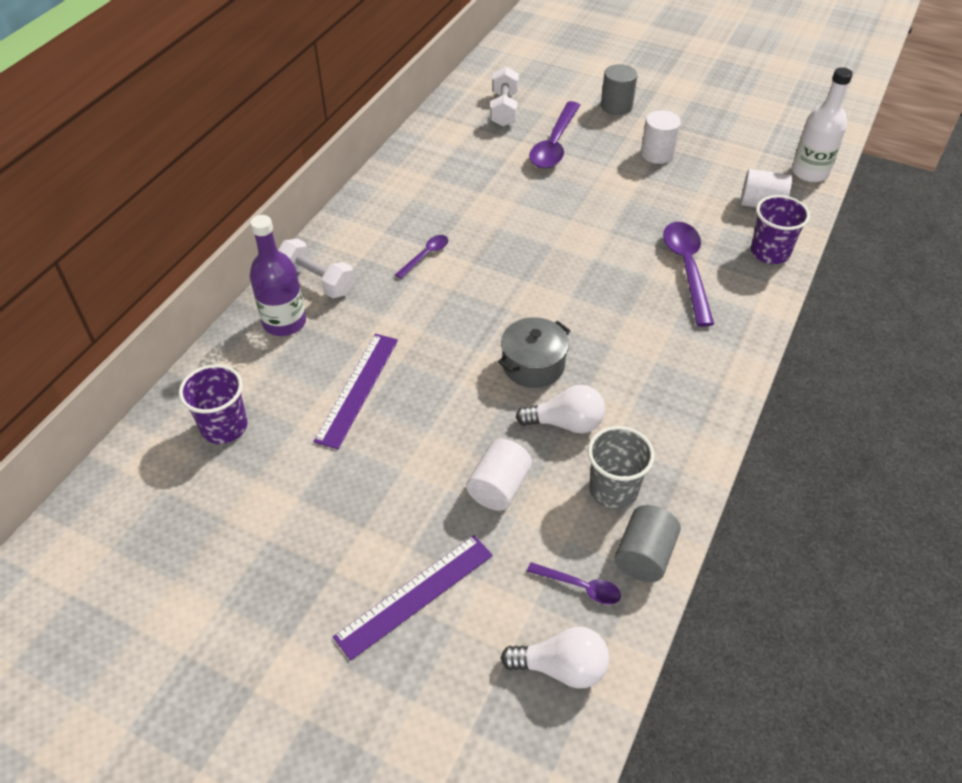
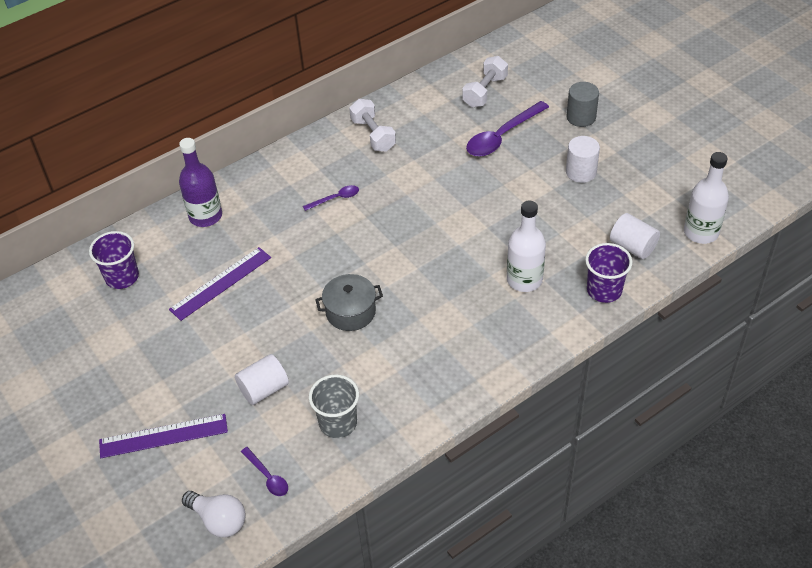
camera: 30 degrees right, 0 degrees up
white dumbbell [278,239,355,298] -> white dumbbell moved to [349,99,396,152]
white light bulb [516,385,605,433] -> none
grey cylinder [615,505,681,582] -> none
purple spoon [663,222,714,327] -> white bottle [507,201,546,292]

